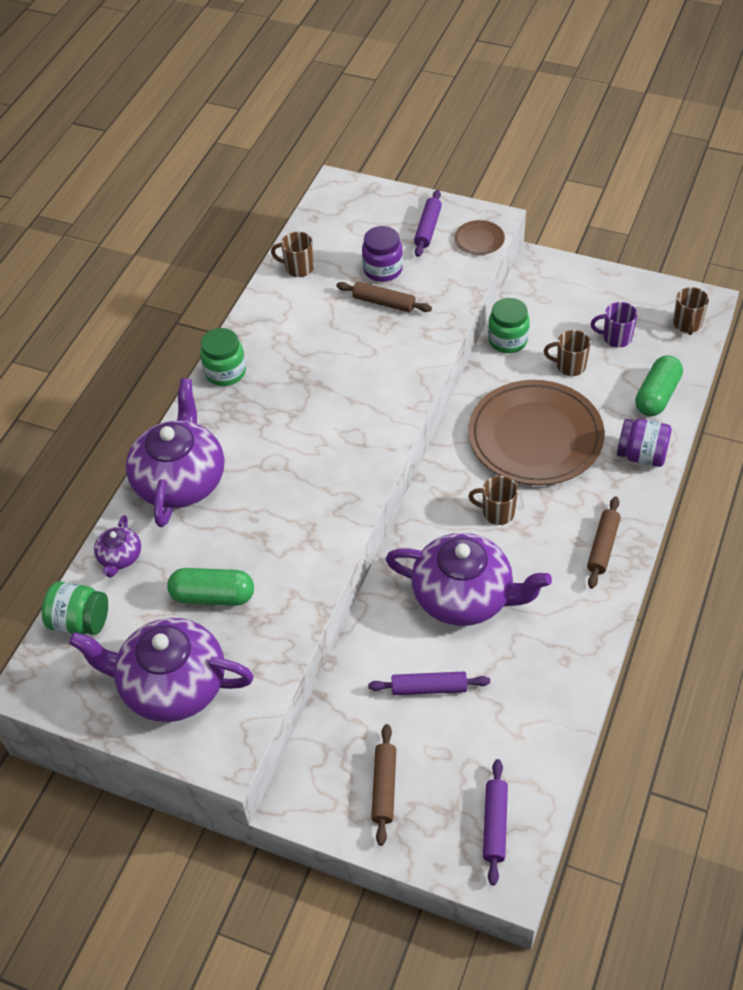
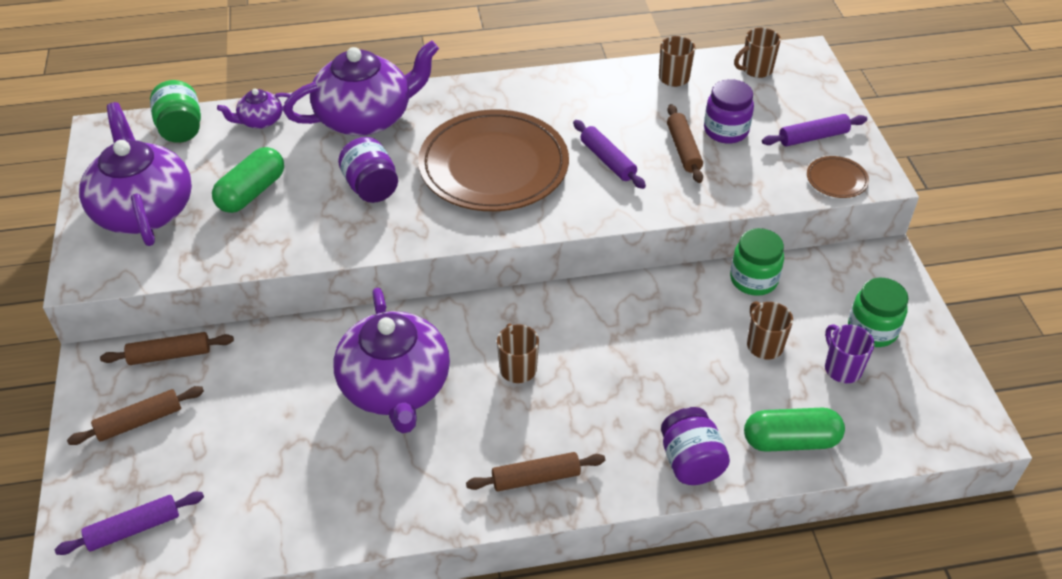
camera: 55 degrees right, 5 degrees down
green capsule [167,568,254,606] -> green capsule turned 60 degrees clockwise [212,147,284,213]
green jar [200,328,246,386] -> green jar moved to [848,278,909,347]
purple rolling pin [368,672,490,695] -> purple rolling pin moved to [573,120,646,189]
brown plate [468,380,605,485] -> brown plate moved to [418,110,569,211]
brown mug [673,287,709,335] -> brown mug moved to [734,28,781,78]
none -> brown rolling pin [100,332,234,365]
none -> purple jar [338,137,398,203]

